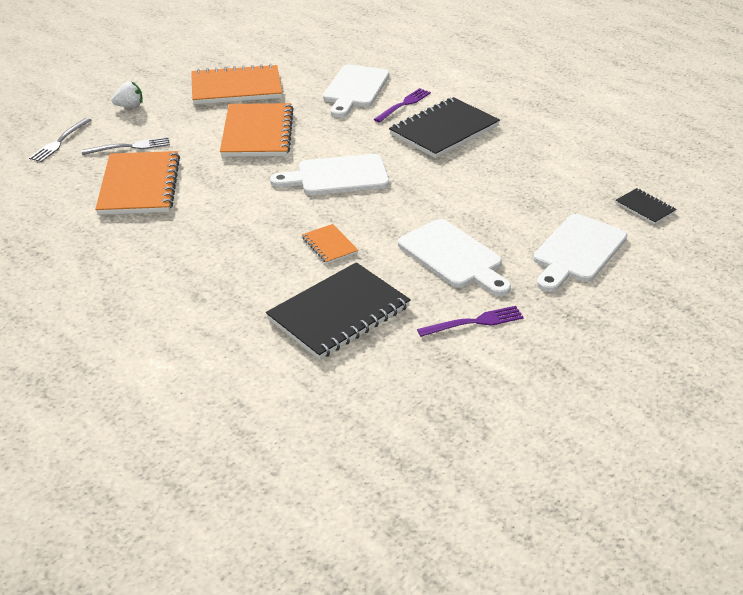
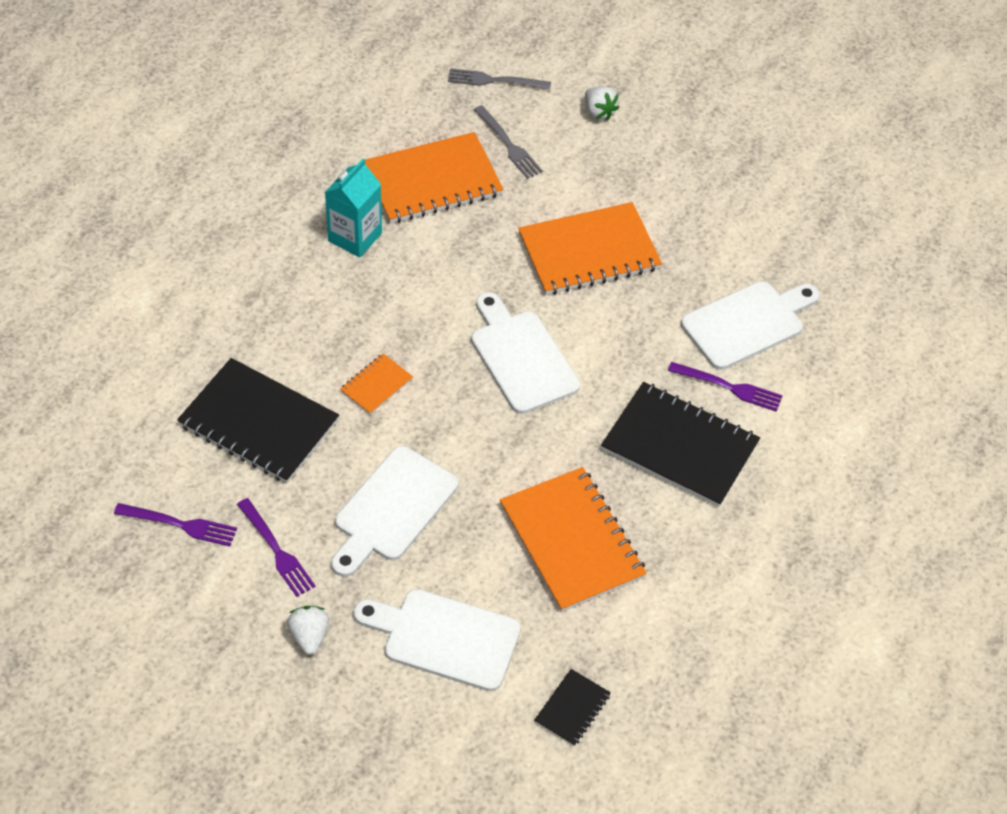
camera: 70 degrees right, 15 degrees up
orange notebook [191,64,282,104] -> orange notebook moved to [500,467,647,612]
white cutting board [323,64,390,117] -> white cutting board turned 150 degrees clockwise [681,281,819,370]
none -> purple fork [114,503,237,546]
none -> white strawberry [287,606,329,655]
none -> turquoise carton [325,158,382,257]

